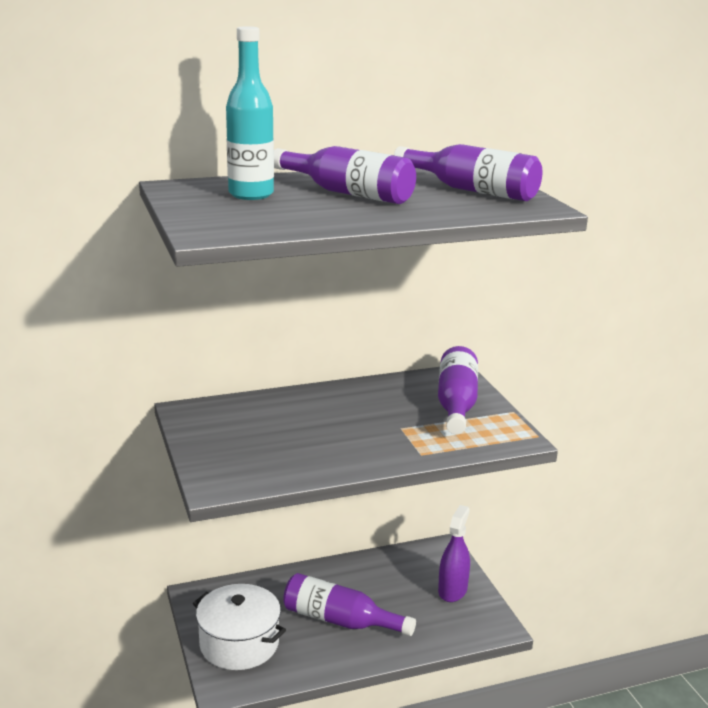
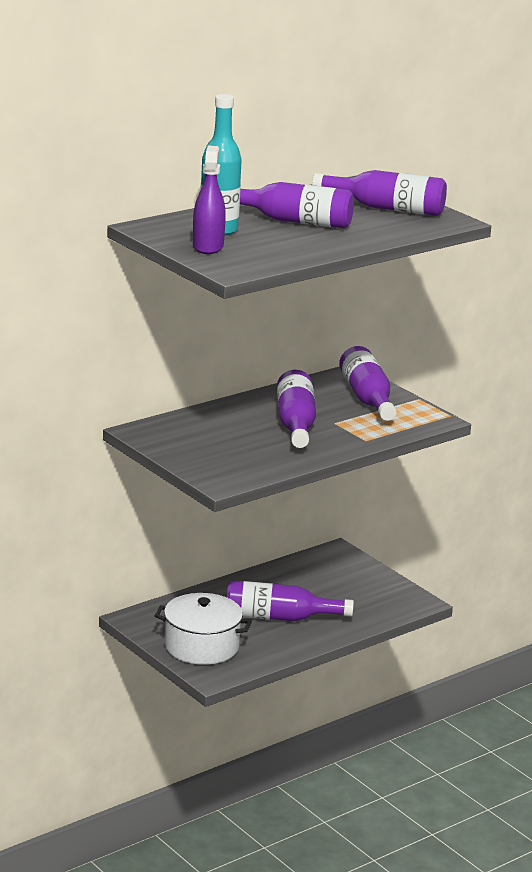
camera: 20 degrees left, 0 degrees up
purple spray bottle [438,505,470,602] -> purple spray bottle moved to [193,146,226,254]
none -> purple bottle [277,370,316,448]

